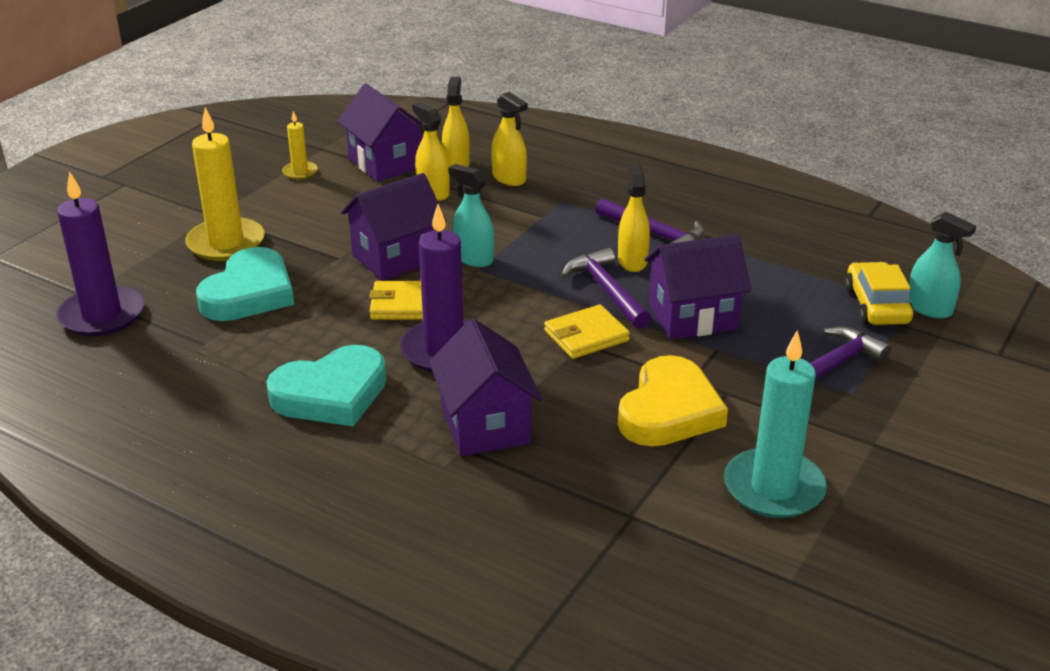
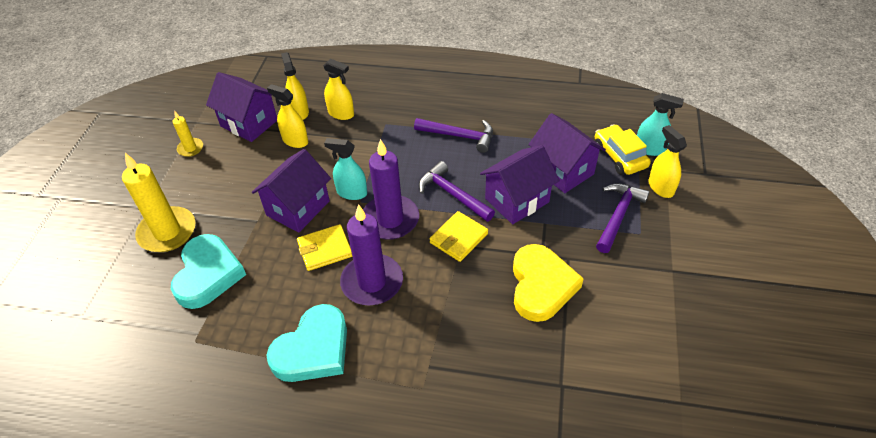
camera: 20 degrees left, 15 degrees up
purple candle [56,171,144,336] -> purple candle moved to [363,139,419,240]
purple house [429,318,542,456] -> purple house moved to [528,113,606,193]
yellow spray bottle [618,163,650,272] -> yellow spray bottle moved to [648,125,687,198]
turquoise candle [724,330,827,518] -> none

